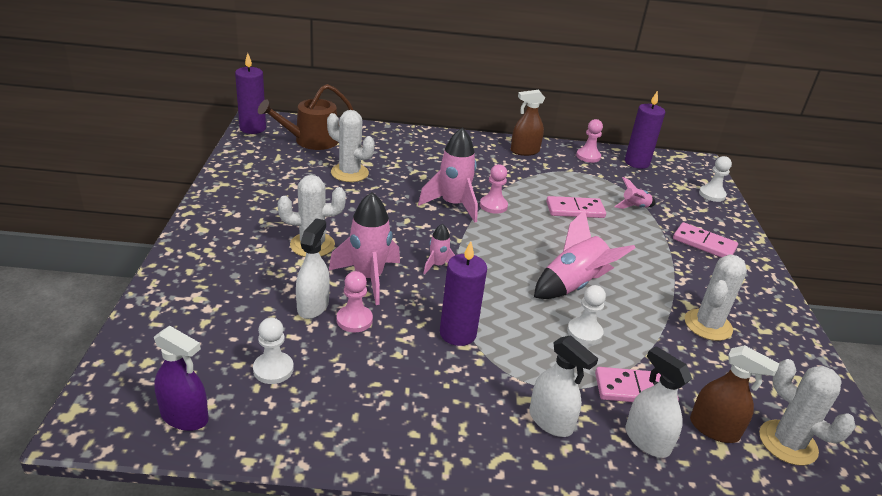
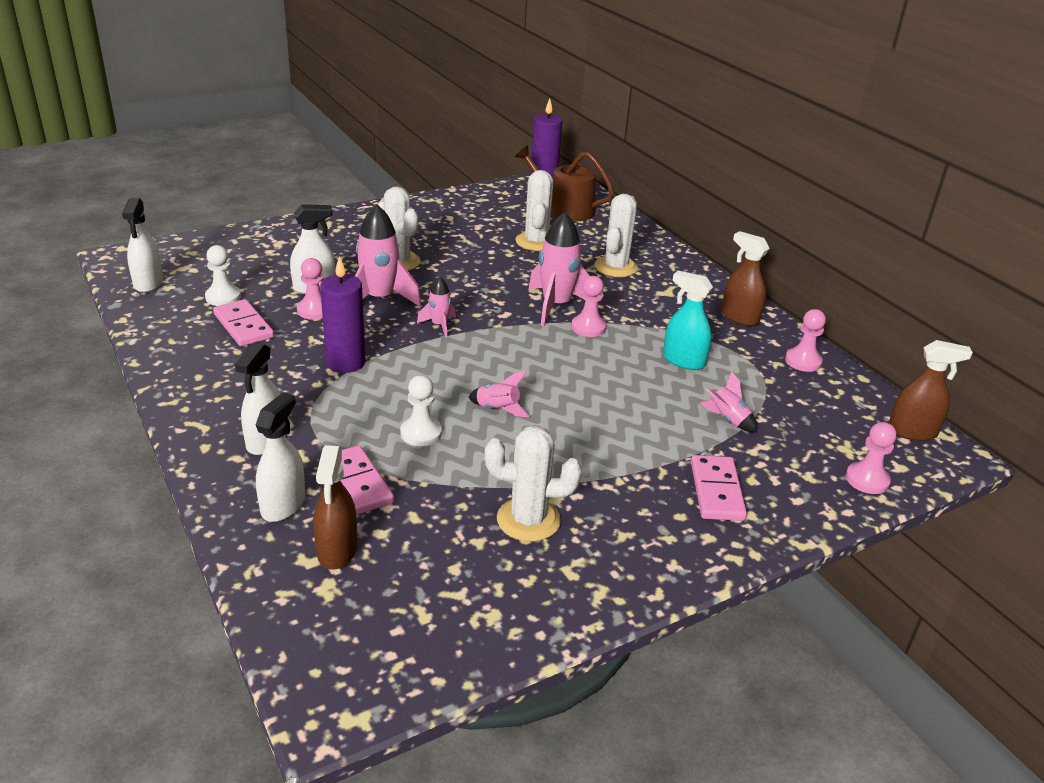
camera: 60 degrees right, 0 degrees up
purple spray bottle [154,326,209,431] -> white spray bottle [122,198,163,293]
pink rocket [534,210,636,299] -> pink rocket [468,371,529,417], size x0.52
pink domino [546,196,606,218] -> pink domino moved to [213,299,274,346]
purple candle [625,90,665,169] -> none
white pawn [699,156,732,202] -> pink pawn [846,422,897,494]
white cactus [759,359,856,466] -> white cactus moved to [594,194,638,277]
none -> turquoise spray bottle [663,271,713,370]
none -> brown spray bottle [889,340,973,441]

